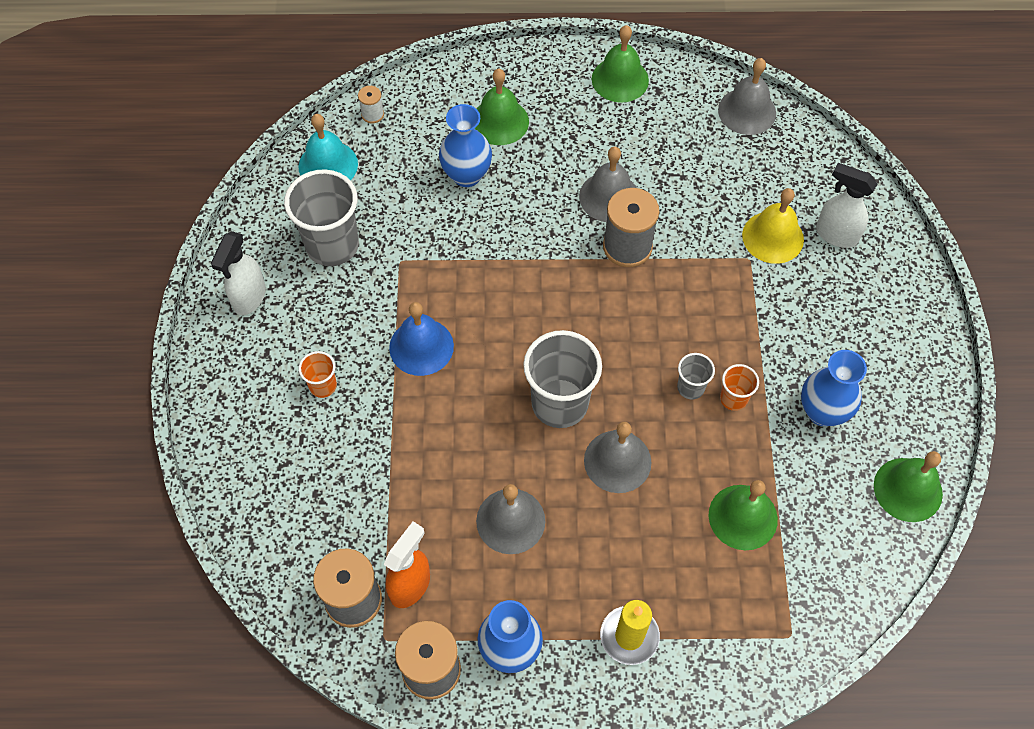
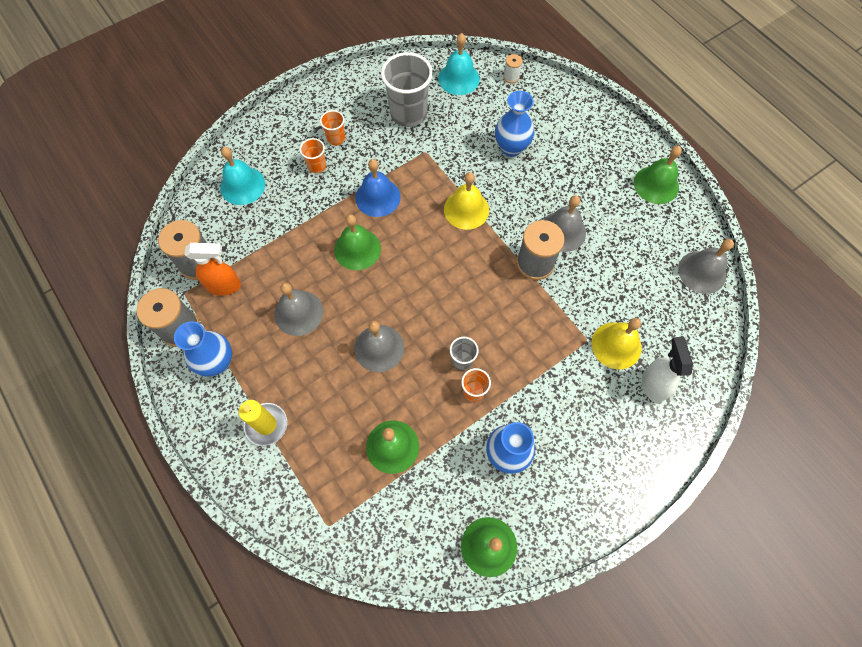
camera: 55 degrees right, 5 degrees up
white spray bottle [211,231,266,315] -> none
green bell [474,69,529,145] -> green bell moved to [334,214,381,270]
grey cup [523,330,602,428] -> none
none -> turquoise bell [220,147,265,205]
none -> orange cup [320,110,345,145]
none -> yellow bell [444,172,489,230]

